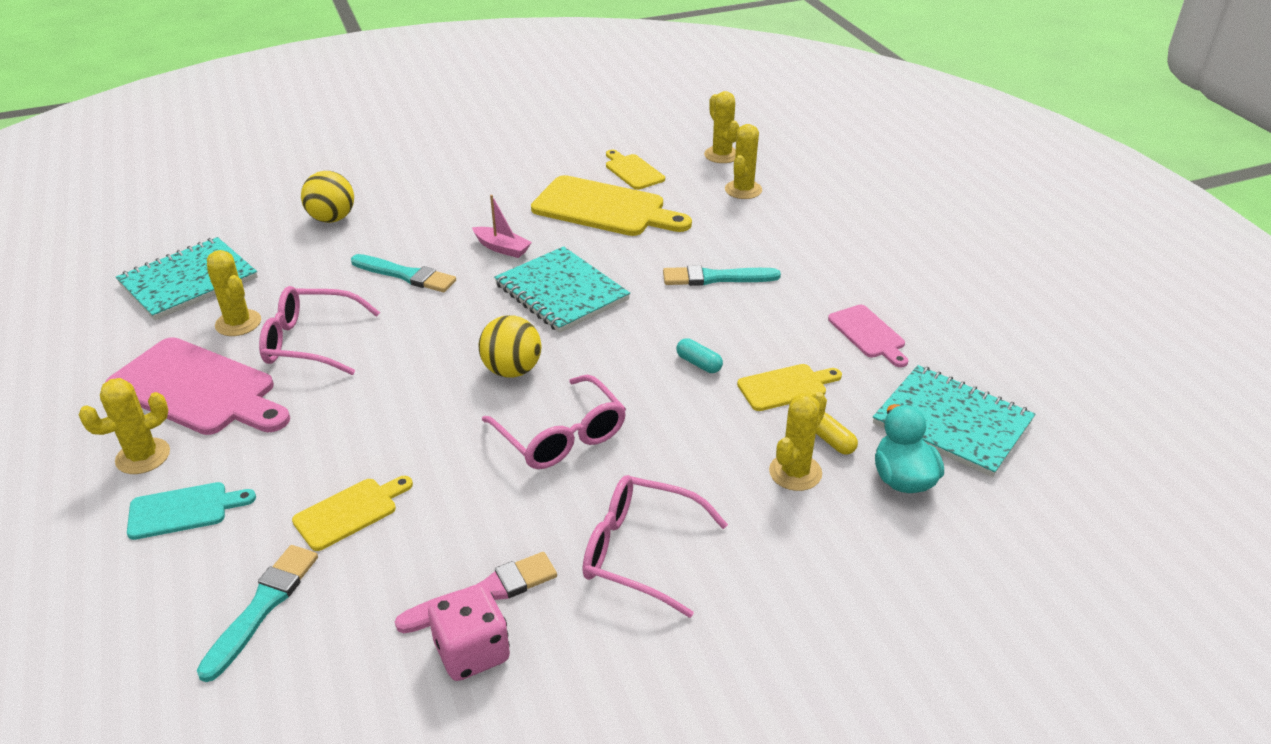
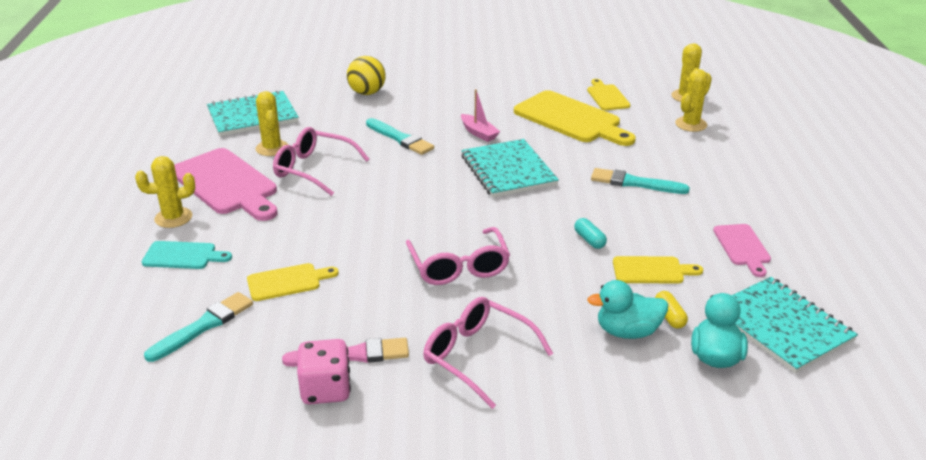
camera: 20 degrees right, 5 degrees down
yellow ball [479,315,541,378] -> none
yellow cactus [769,392,827,491] -> turquoise duck [587,280,668,339]

